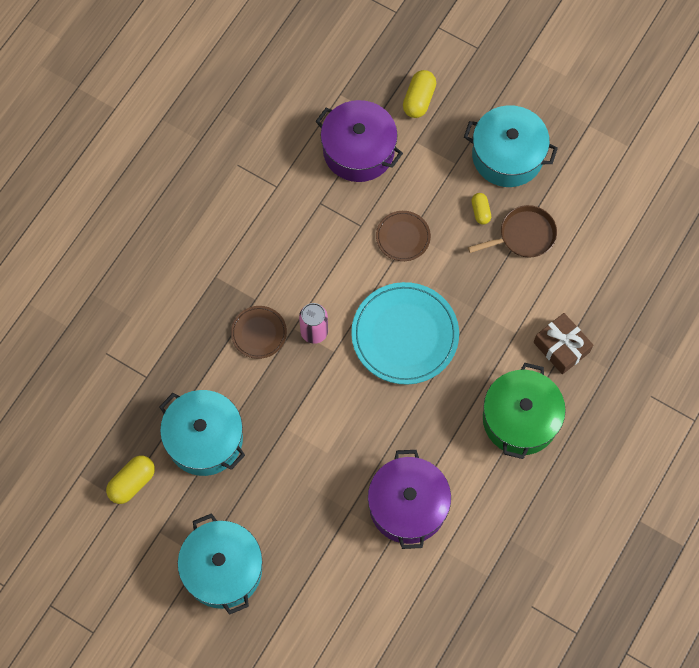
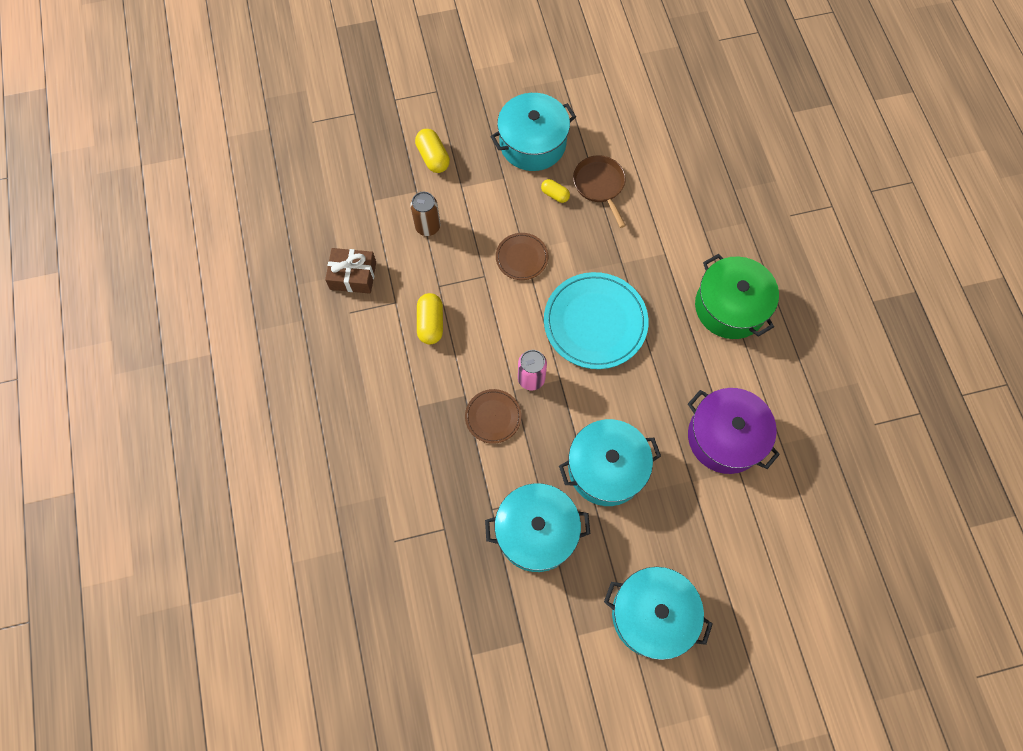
camera: 45 degrees left, 0 degrees up
yellow capsule [106,456,155,504] -> yellow capsule moved to [417,293,443,344]
purple pot [315,100,403,182] -> brown can [410,191,441,236]
brown pan [468,205,557,258] -> brown pan turned 45 degrees counterclockwise [573,155,626,228]
brown gift [534,313,593,374] -> brown gift moved to [325,248,376,294]
none -> turquoise pot [559,419,661,506]

